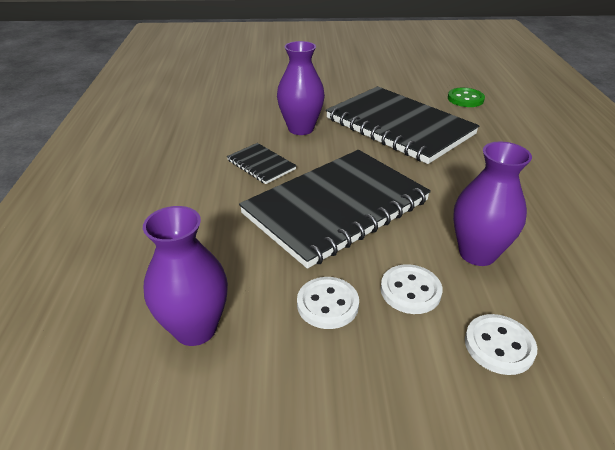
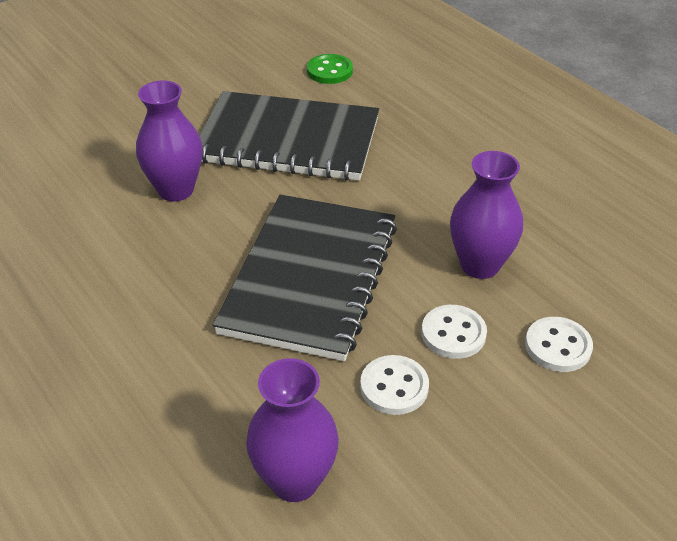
camera: 35 degrees left, 5 degrees up
black notebook [227,143,297,184] -> none

